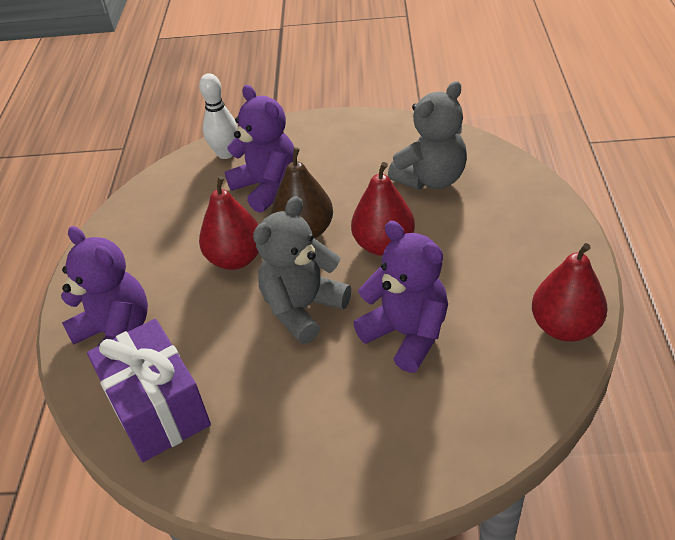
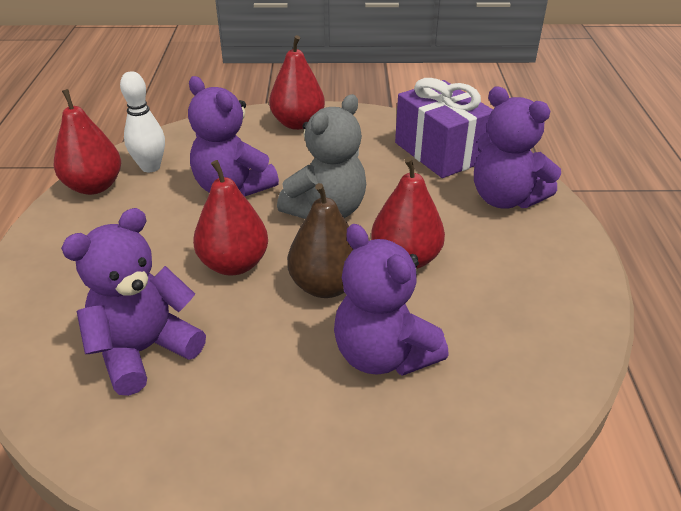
camera: 175 degrees right, 5 degrees down
white bowling pin [199,73,237,159] -> white bowling pin moved to [120,71,165,173]
grey teddy bear [388,81,467,189] -> purple teddy bear [61,208,206,396]
none -> red pear [269,35,325,130]

